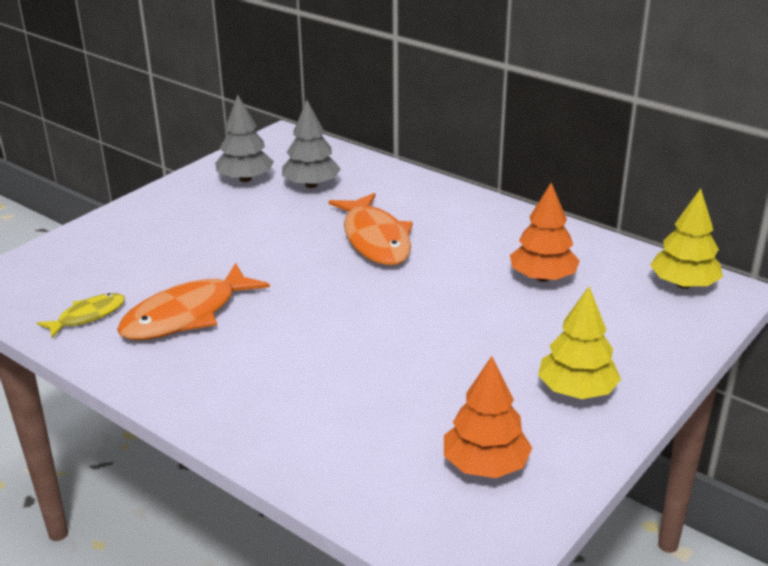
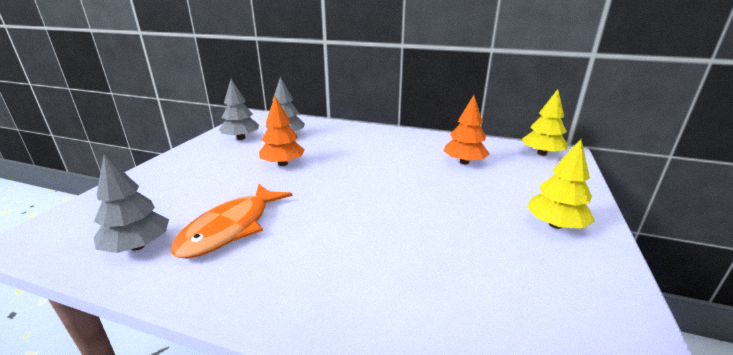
camera: 20 degrees left, 5 degrees down
yellow fish [37,293,125,338] -> grey tree [93,154,169,253]
orange fish [329,193,413,266] -> none
orange tree [444,356,532,478] -> orange tree moved to [259,96,305,166]

